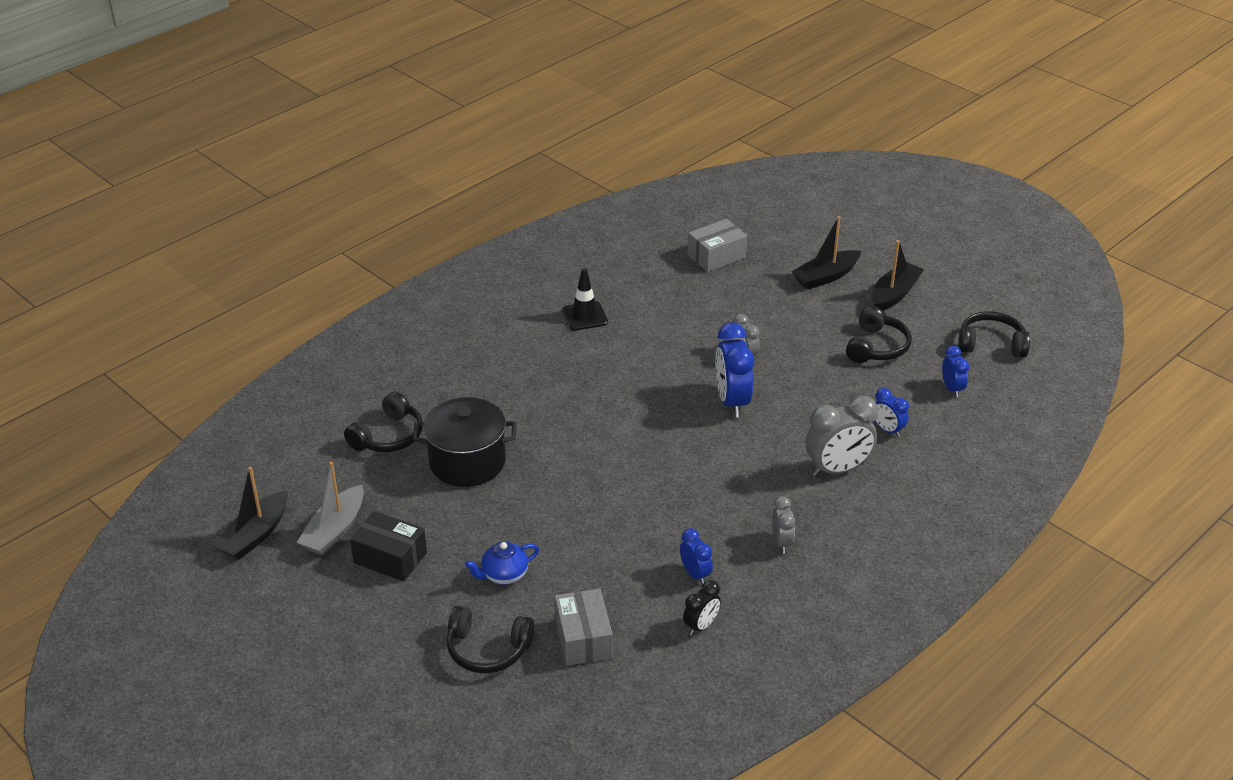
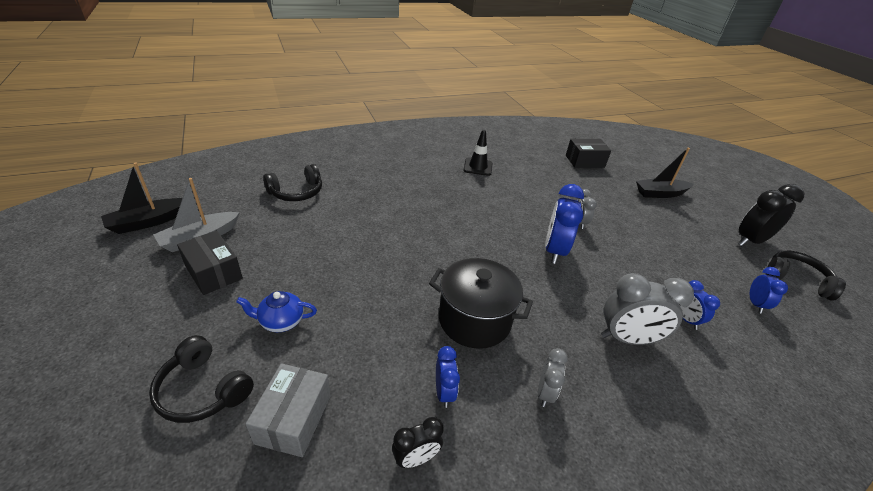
camera: 20 degrees right, 0 degrees up
black pot [413,397,517,487] -> black pot moved to [429,258,533,349]
grey box [687,219,747,272] -> black box [566,139,611,168]
black headphones [846,306,912,363] -> none
black boat [871,240,924,311] -> none
none -> black clock [738,184,805,246]

